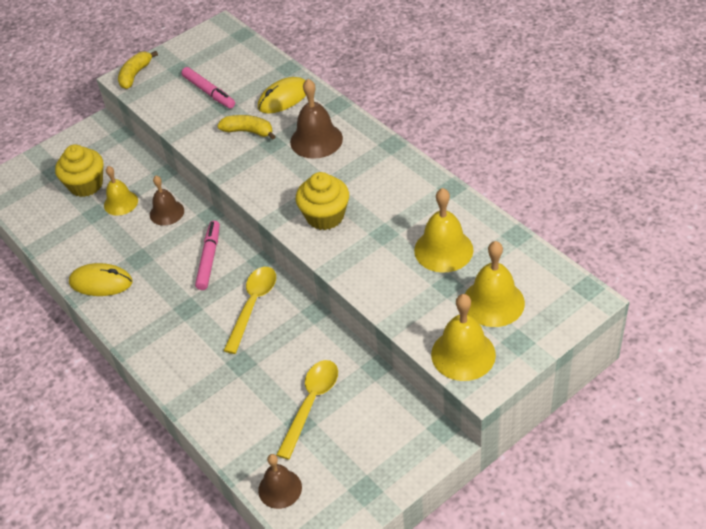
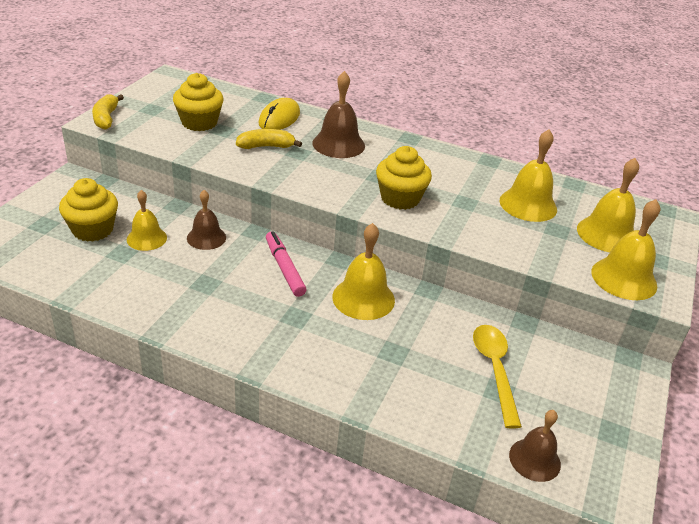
camera: 35 degrees left, 10 degrees down
yellow mouse [69,263,133,296] -> none
pink marker [182,67,235,109] -> yellow cupcake [173,73,224,131]
yellow spoon [223,267,276,354] -> yellow bell [332,223,395,320]

